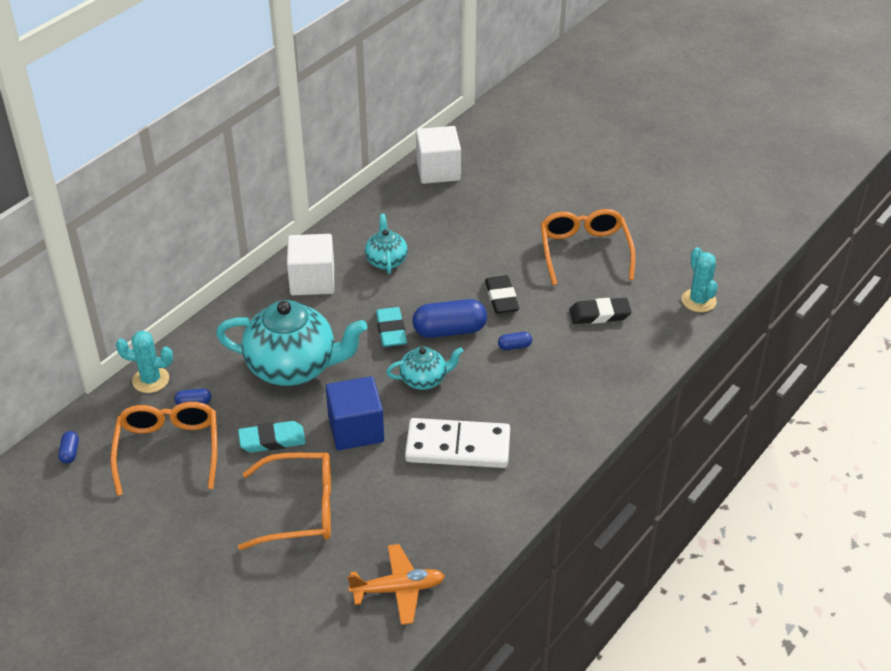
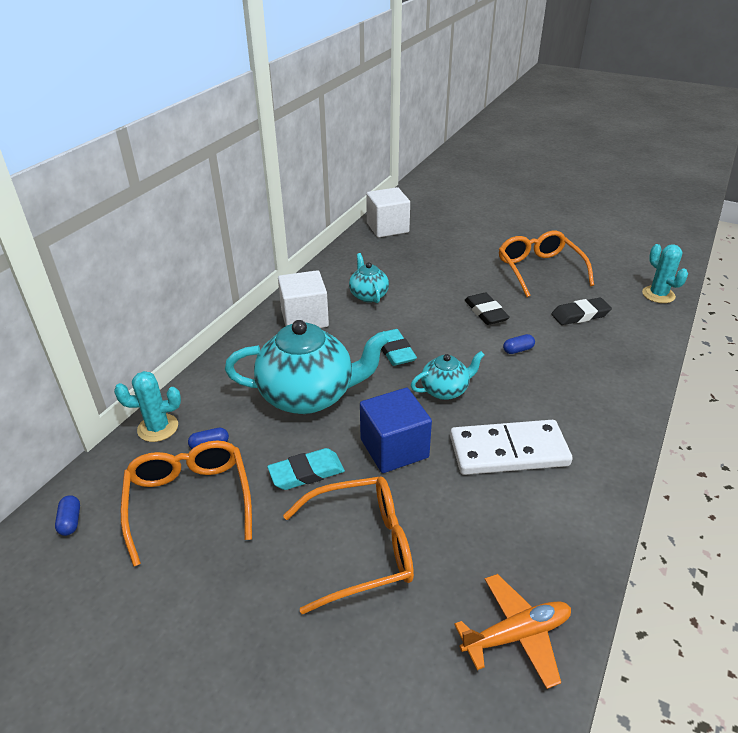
camera: 10 degrees left, 5 degrees down
blue capsule [413,299,487,338] -> none

